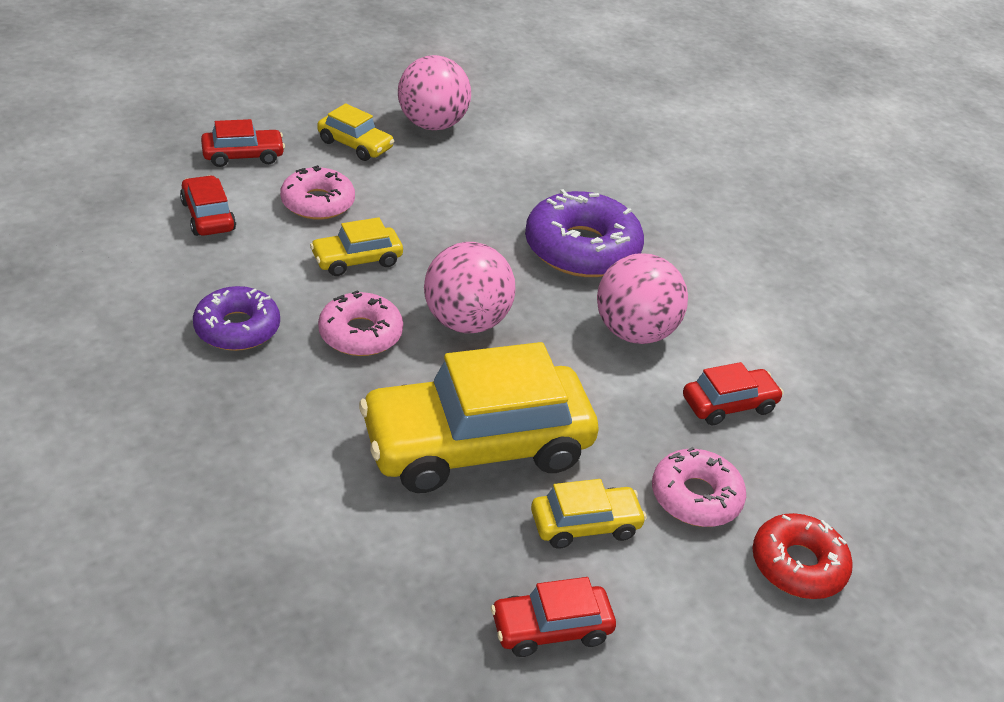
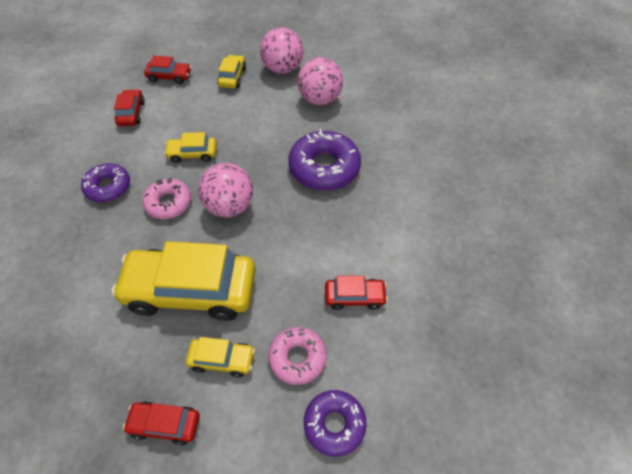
camera: 25 degrees right, 15 degrees up
pink donut [280,165,355,220] -> none
yellow car [317,103,394,161] -> yellow car turned 135 degrees counterclockwise [217,55,246,89]
pink ball [597,253,688,344] -> pink ball moved to [297,57,343,105]
red donut [753,513,853,599] -> purple donut [304,390,367,457]

